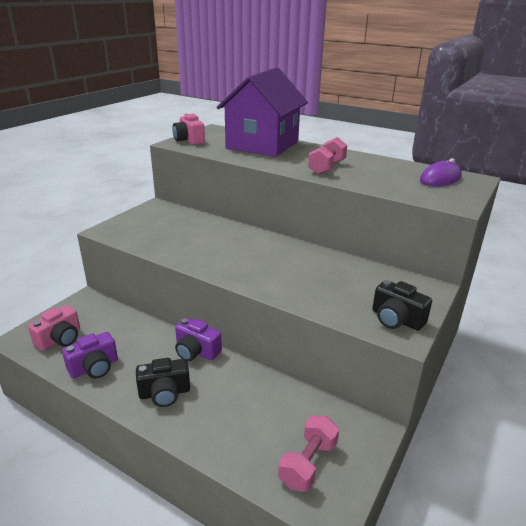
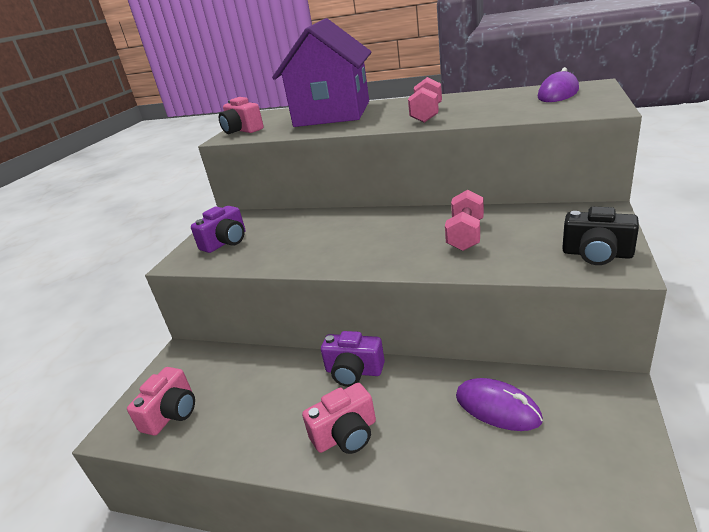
camera: 10 degrees left, 0 degrees up
purple camera [62,332,118,379] -> purple camera moved to [191,206,245,253]
black camera [136,358,190,407] -> pink camera [302,383,376,454]
pink dumbbell [278,416,339,492] -> pink dumbbell moved to [445,190,484,251]
none -> purple mouse [456,378,543,431]

